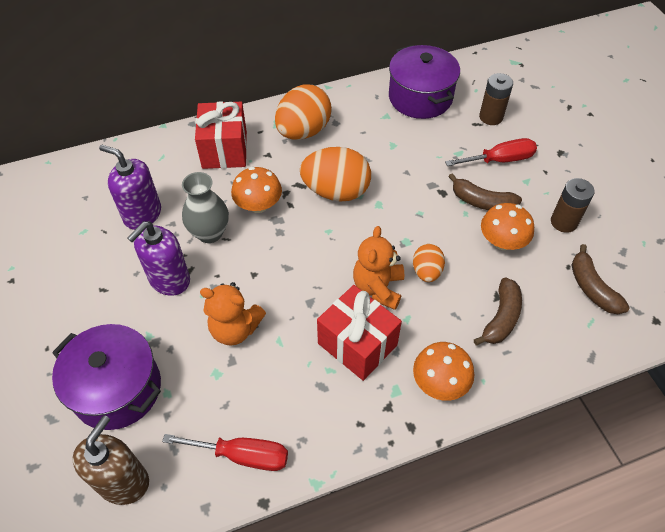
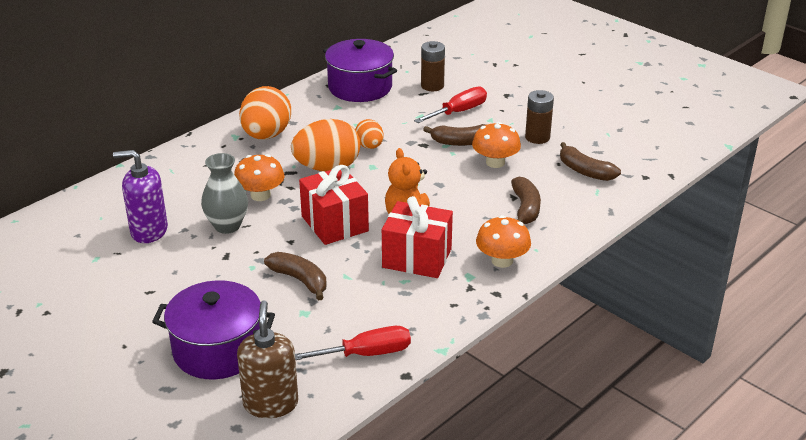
camera: 25 degrees left, 20 degrees down
purple soap dispenser [127,221,190,296] -> none
red gift [195,102,247,169] -> red gift moved to [299,165,369,245]
orange teddy bear [200,282,266,346] -> brown banana [264,252,327,300]
orange egg [413,244,445,282] -> orange egg moved to [355,119,384,149]

